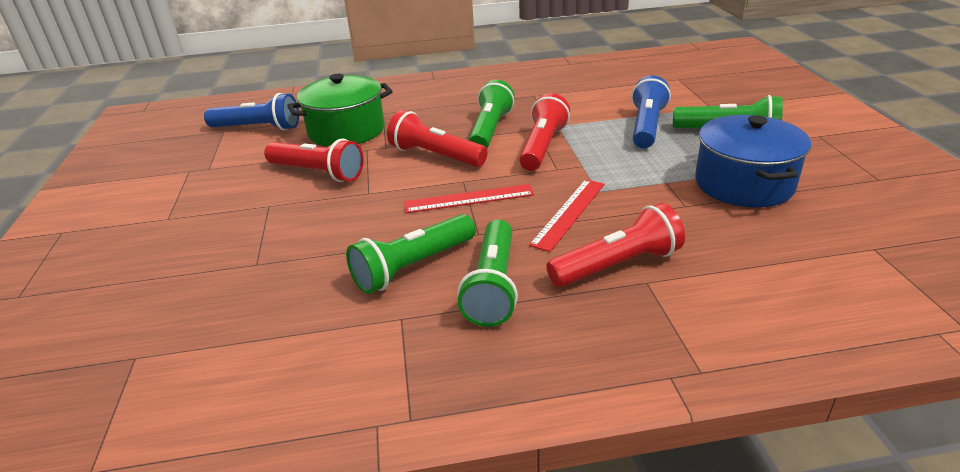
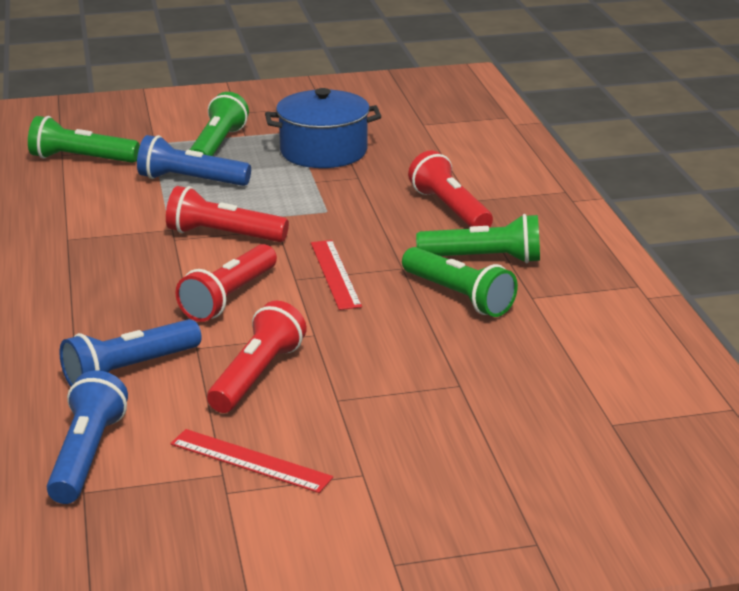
camera: 95 degrees left, 5 degrees down
green pot [287,74,393,147] -> blue flashlight [60,319,202,387]
green flashlight [468,80,515,148] -> green flashlight moved to [28,116,140,163]
red ruler [529,179,605,252] -> red ruler moved to [170,429,333,493]

